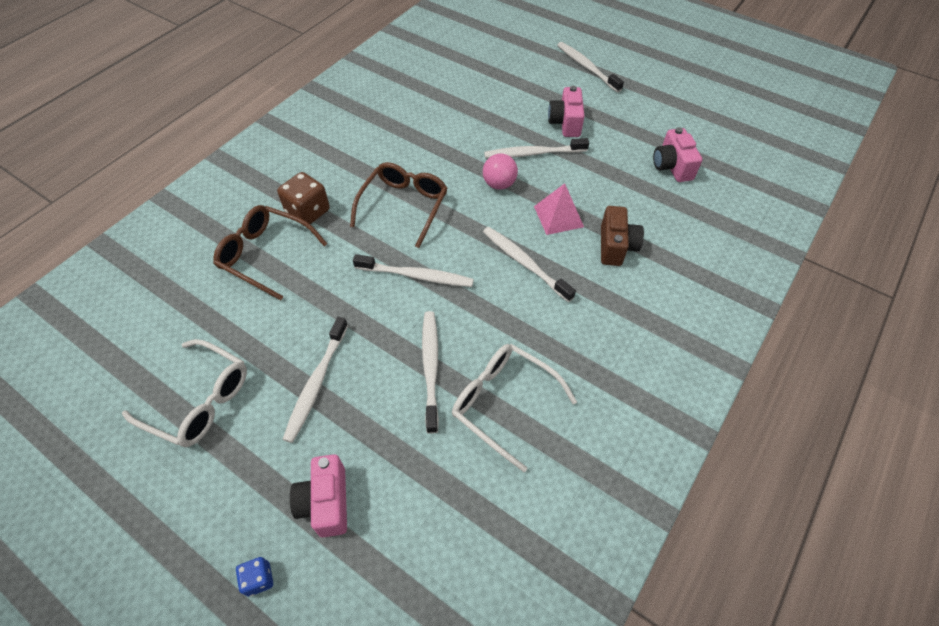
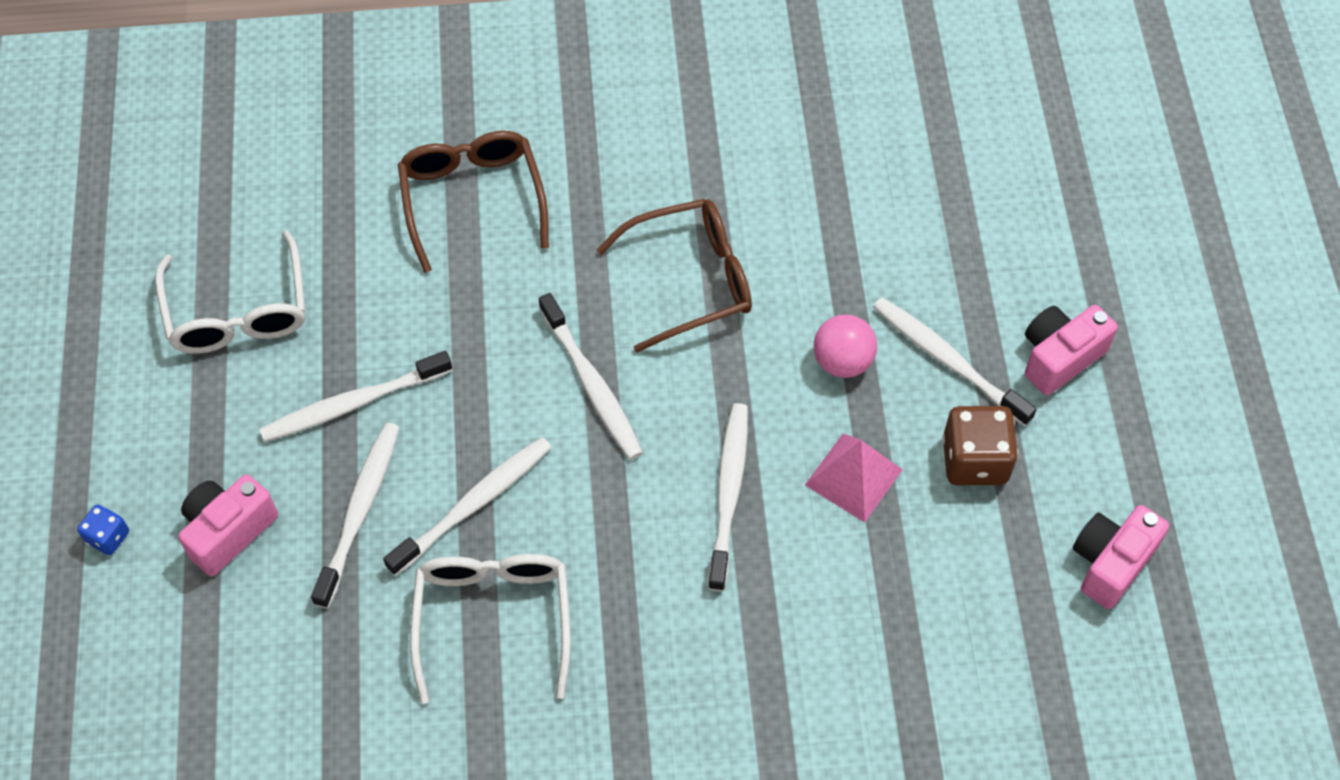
camera: 50 degrees right, 5 degrees up
brown dice [277,172,330,224] -> brown dice moved to [942,406,1018,485]
white toothbrush [557,42,624,92] -> white toothbrush moved to [311,423,400,608]
brown camera [601,206,644,266] -> none

